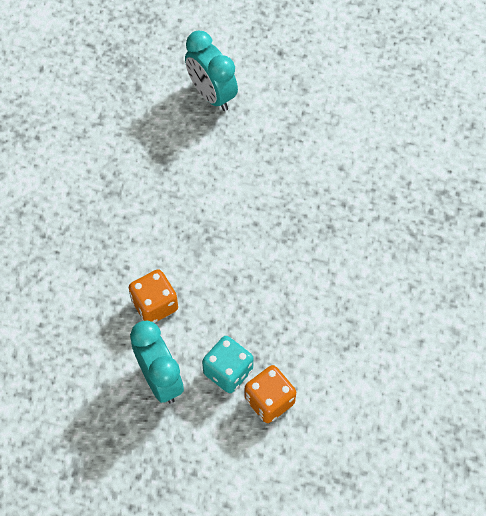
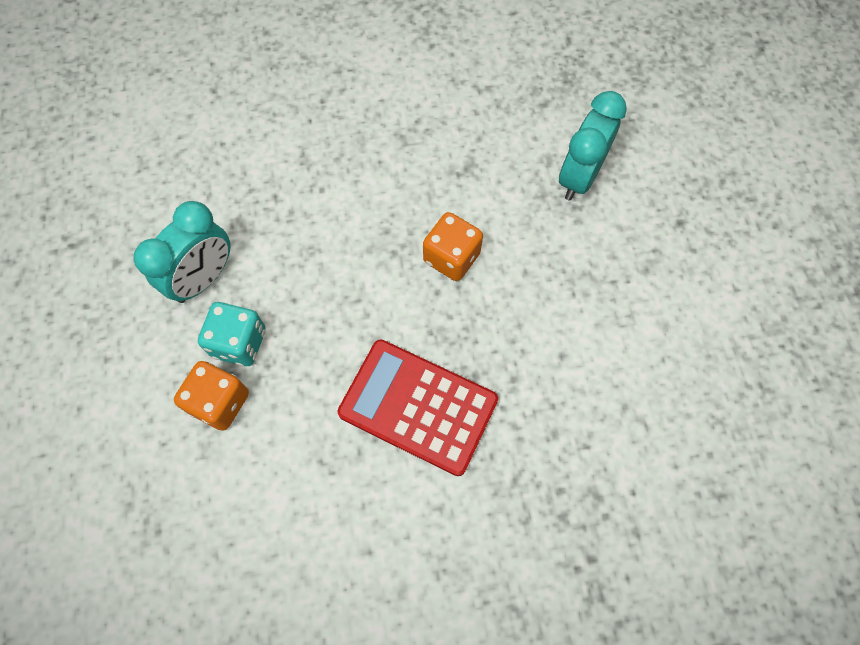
camera: 65 degrees right, 5 degrees up
orange dice [129,269,178,323] -> orange dice moved to [423,212,483,281]
none -> red calculator [338,340,498,476]

